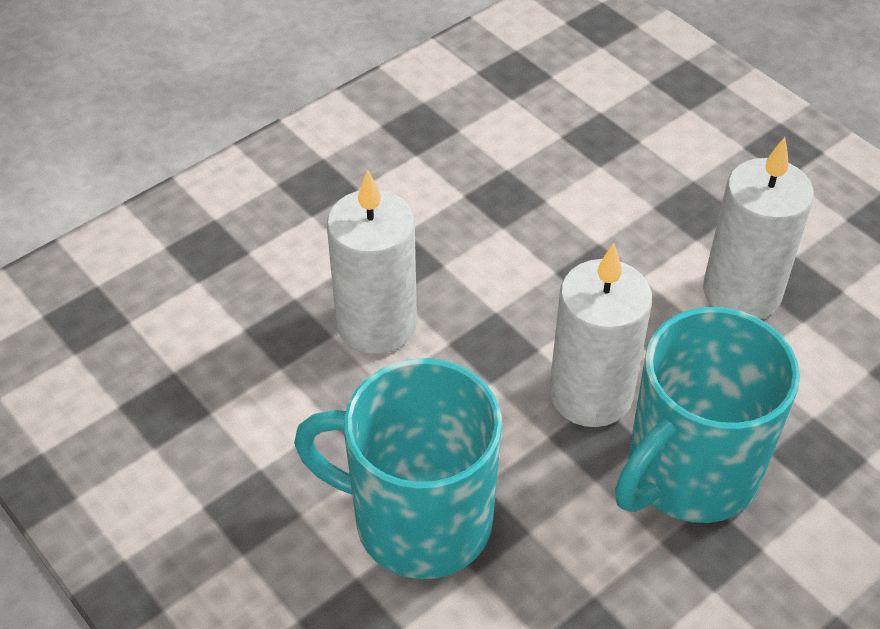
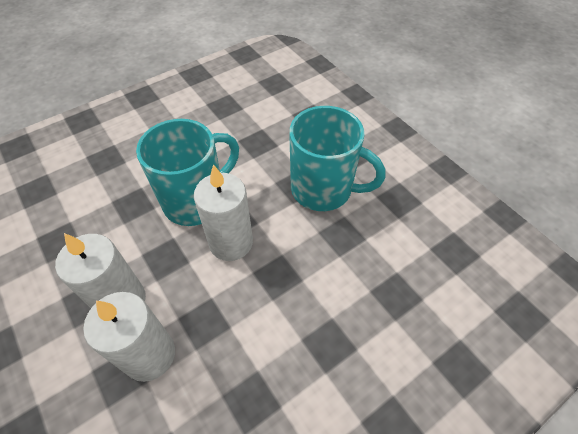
camera: 175 degrees left, 5 degrees up
white candle [327,170,417,354] -> white candle moved to [83,292,175,382]

